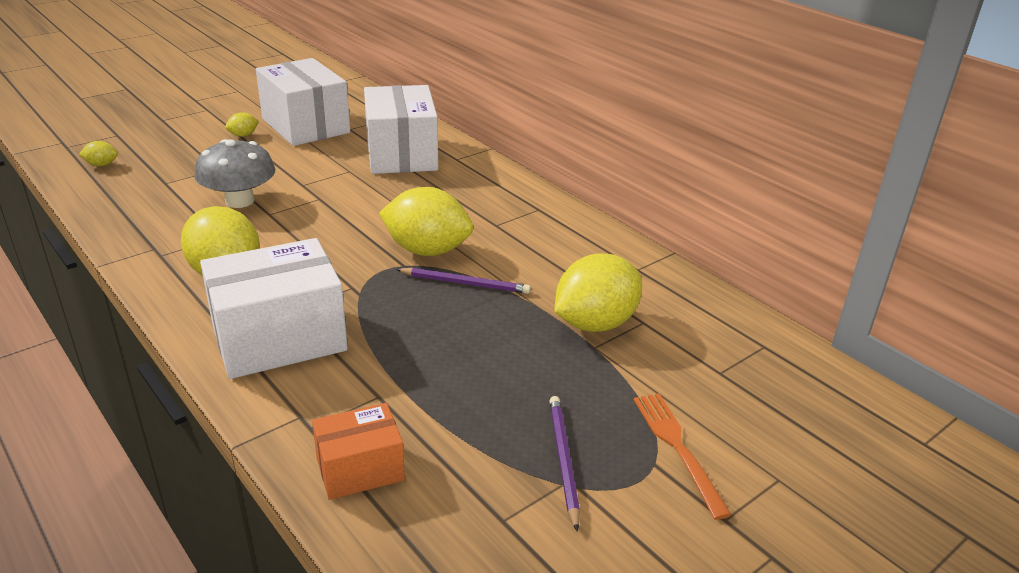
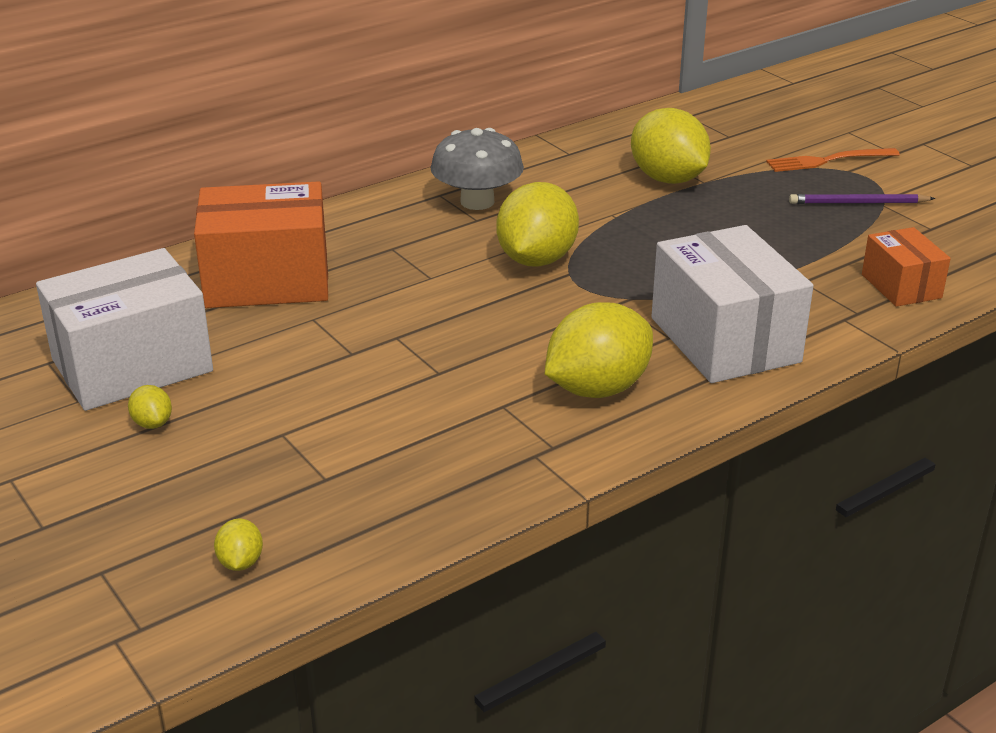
camera: 85 degrees left, 0 degrees up
grey mushroom [194,139,275,208] -> grey mushroom moved to [431,128,524,210]
white box [364,85,438,174] -> orange box [194,181,328,308]
purple pencil [396,268,531,294] -> none

